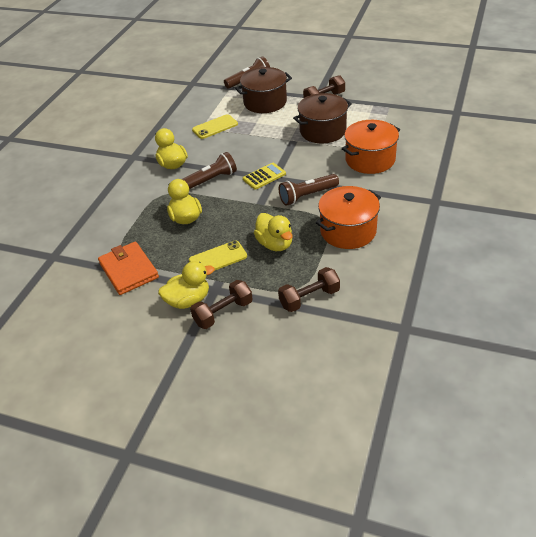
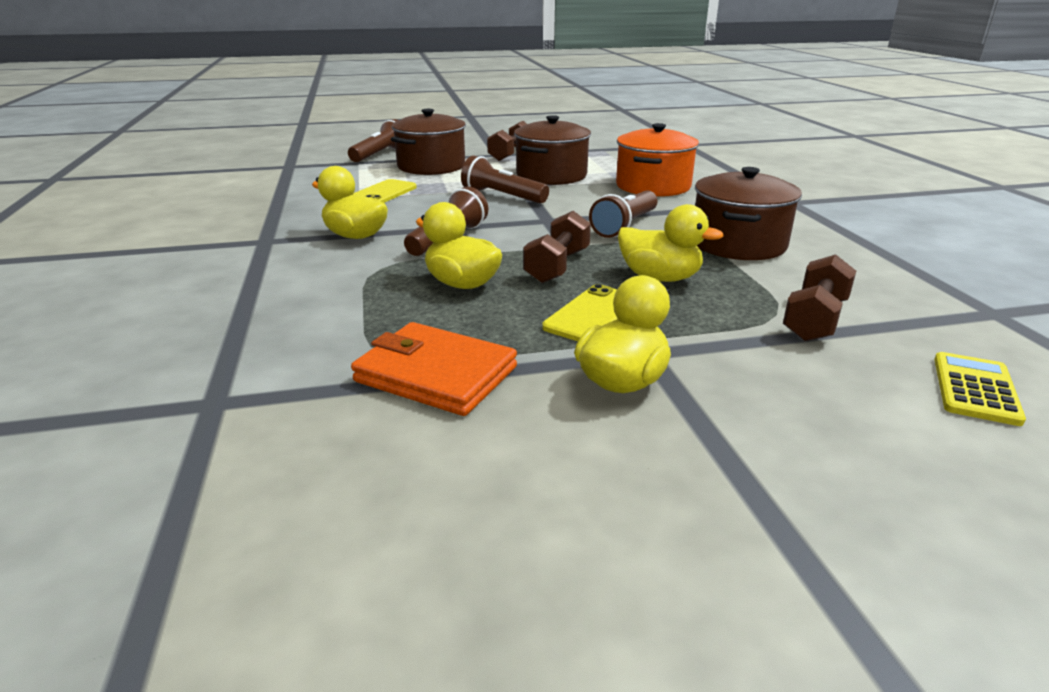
camera: 35 degrees left, 15 degrees down
brown dumbbell [190,280,253,329] -> brown dumbbell moved to [523,211,591,283]
yellow calculator [243,163,286,190] -> yellow calculator moved to [934,352,1026,426]
orange pot [316,186,381,249] -> brown pot [695,167,802,260]
none -> brown flashlight [461,156,549,204]

